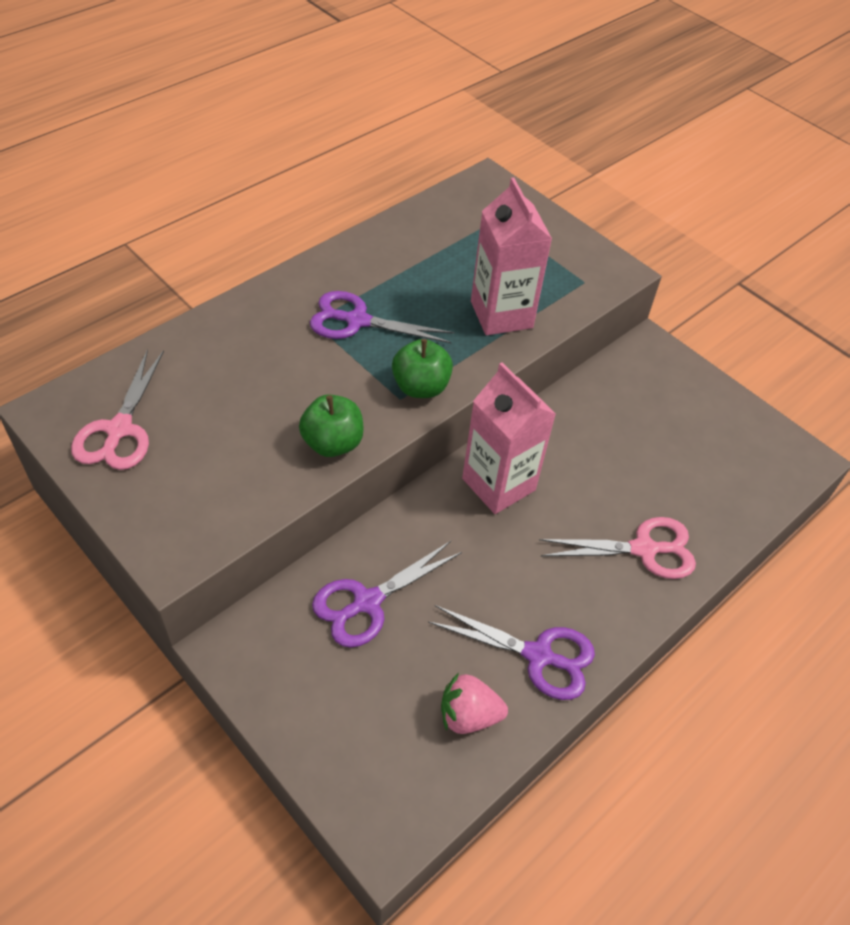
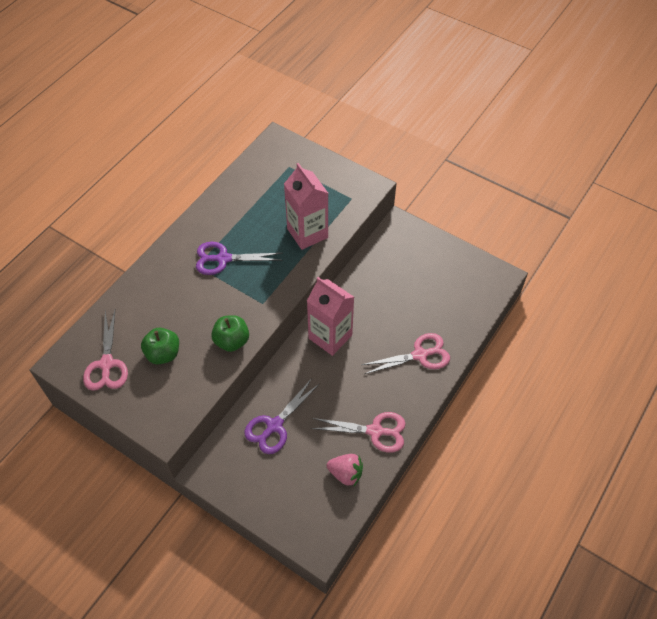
camera: 10 degrees left, 5 degrees up
green apple [392,339,453,398] -> green apple moved to [141,328,179,364]
purple scissors [428,605,595,700] -> pink scissors [311,412,406,453]
pink strawberry [441,673,508,734] -> pink strawberry turned 150 degrees counterclockwise [327,454,363,486]

